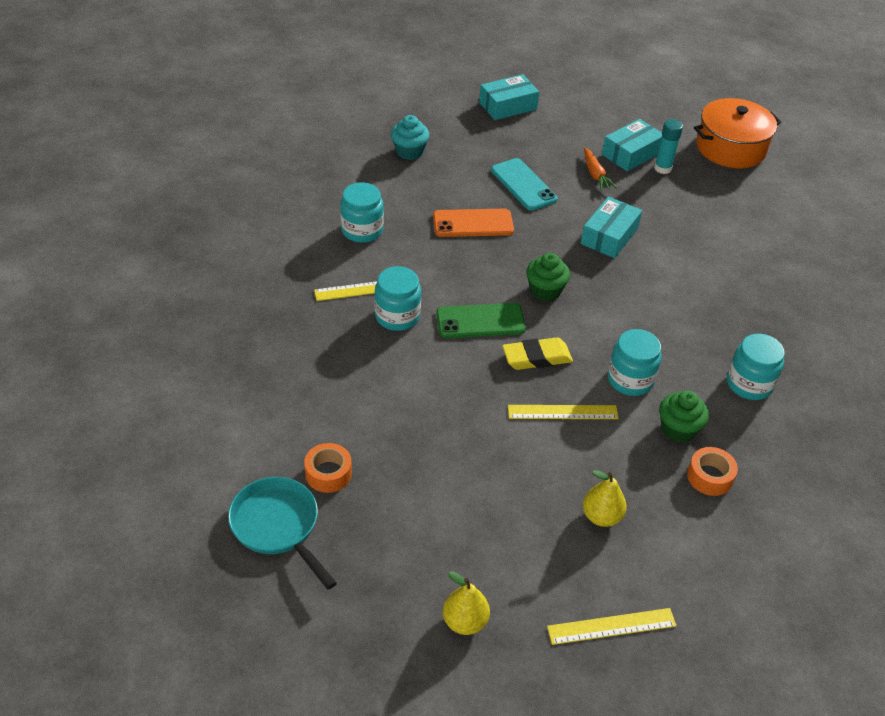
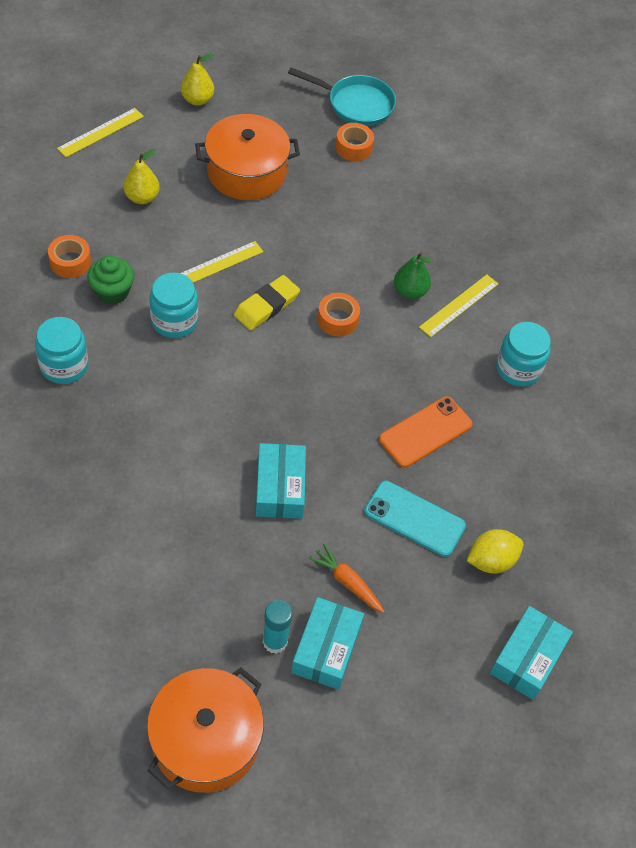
camera: 145 degrees right, 10 degrees up
turquoise jar [374,266,421,331] -> green pear [394,252,433,299]
turquoise cupcake [391,115,429,160] -> none
green phone [436,303,526,338] -> orange tape [317,293,360,337]
green cupcake [526,253,570,302] -> none
none -> orange pot [195,114,300,200]
none -> yellow lemon [467,529,524,574]

